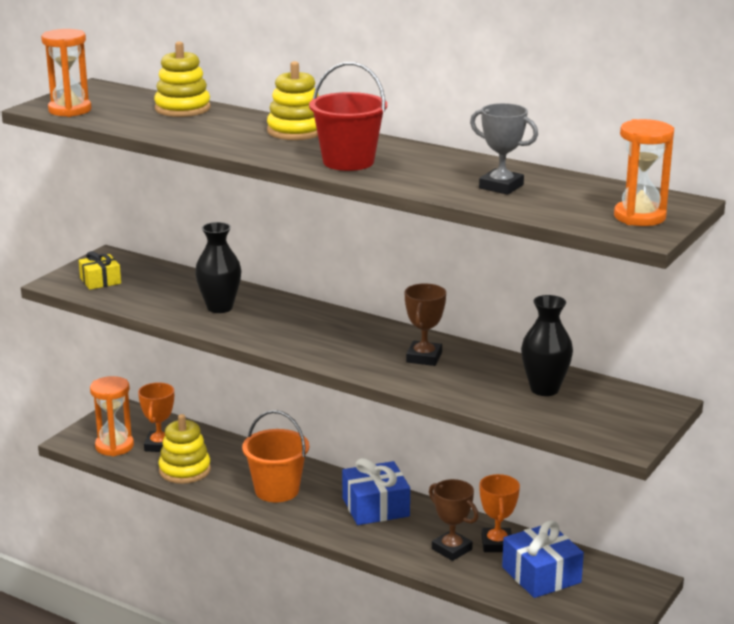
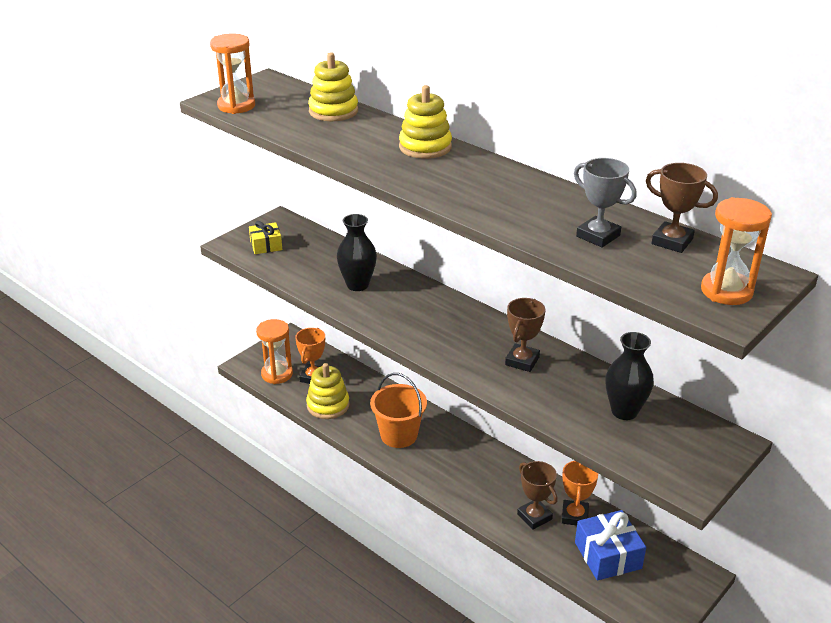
camera: 10 degrees right, 10 degrees up
red bucket [309,62,387,171] -> none
blue gift [342,458,410,525] -> none
none -> brown trophy [646,163,718,253]

